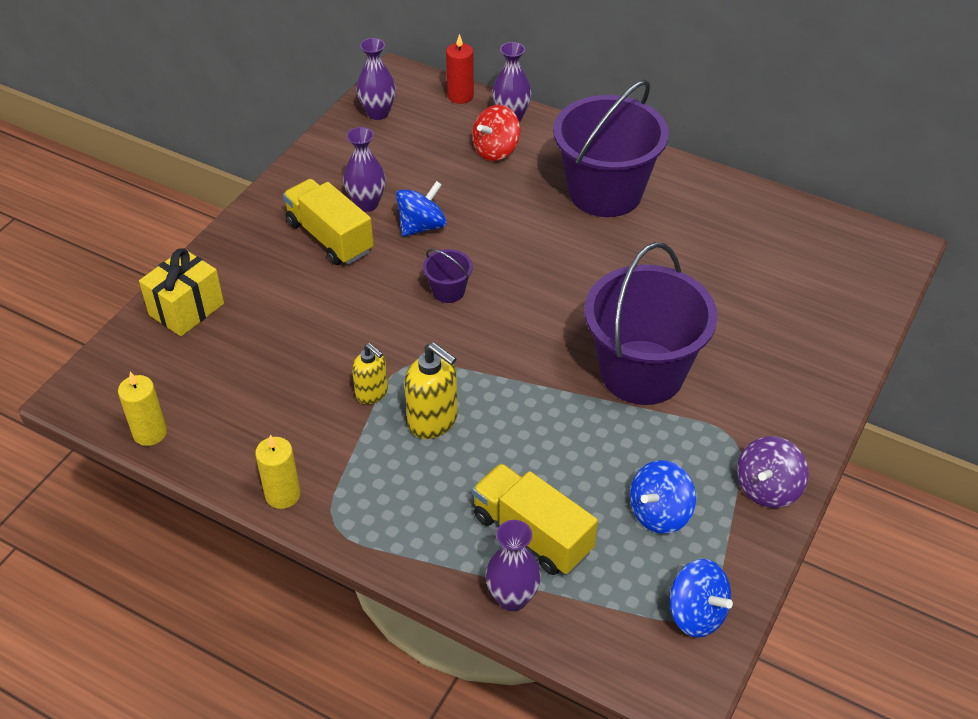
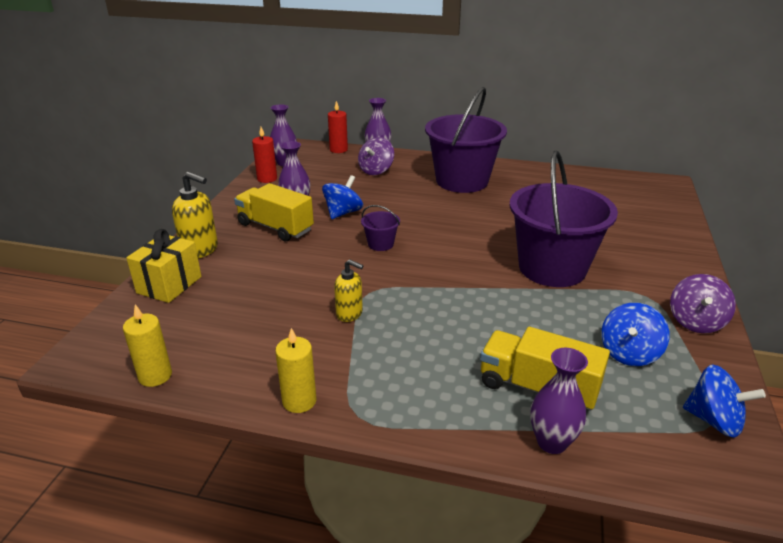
camera: 15 degrees left, 15 degrees down
yellow soap dispenser [405,342,457,439] -> yellow soap dispenser moved to [172,172,218,259]
red spinning top [472,105,520,161] -> purple spinning top [358,137,394,175]
none -> red candle [252,127,277,183]

